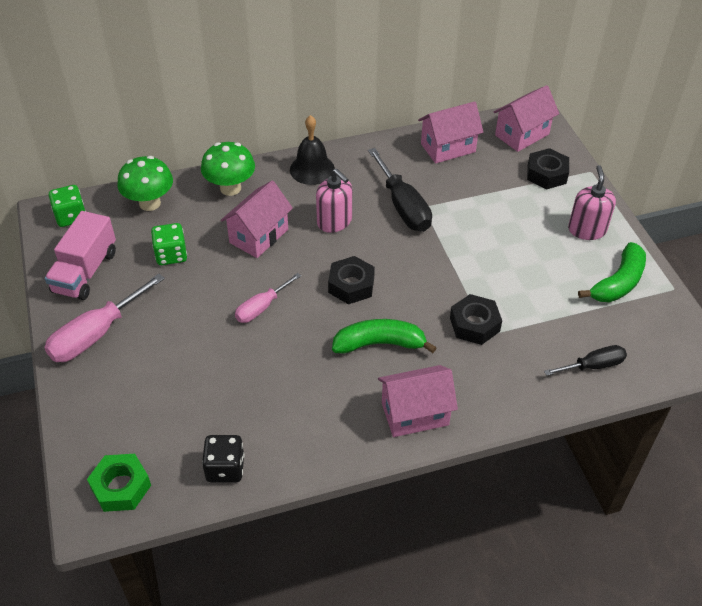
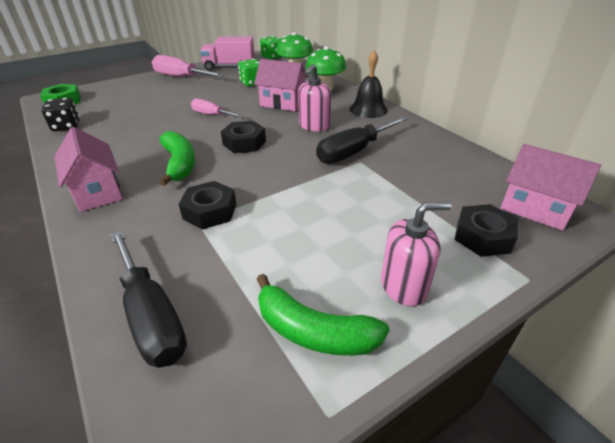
camera: 75 degrees right, 10 degrees down
pink house [418,101,483,164] -> none
black screwdriver [544,345,627,376] -> black screwdriver [110,230,187,368], size x1.65

